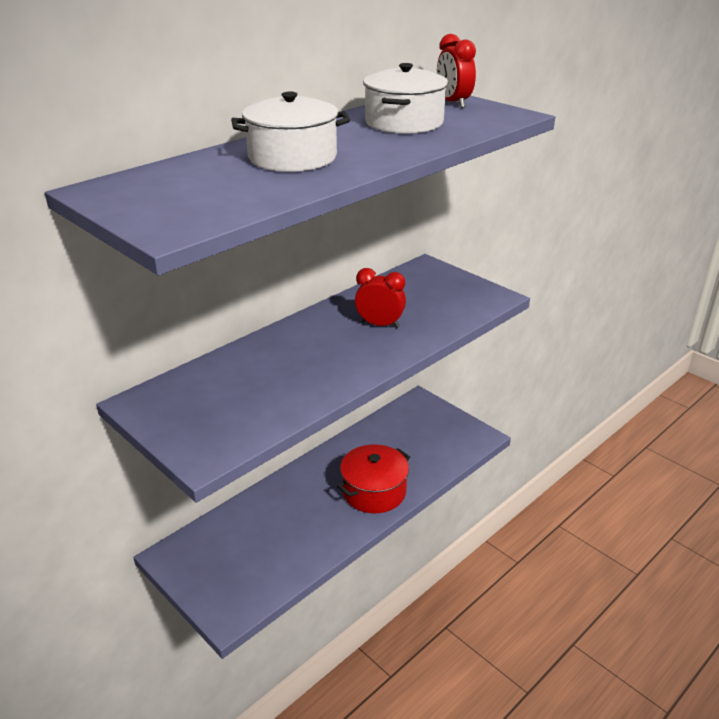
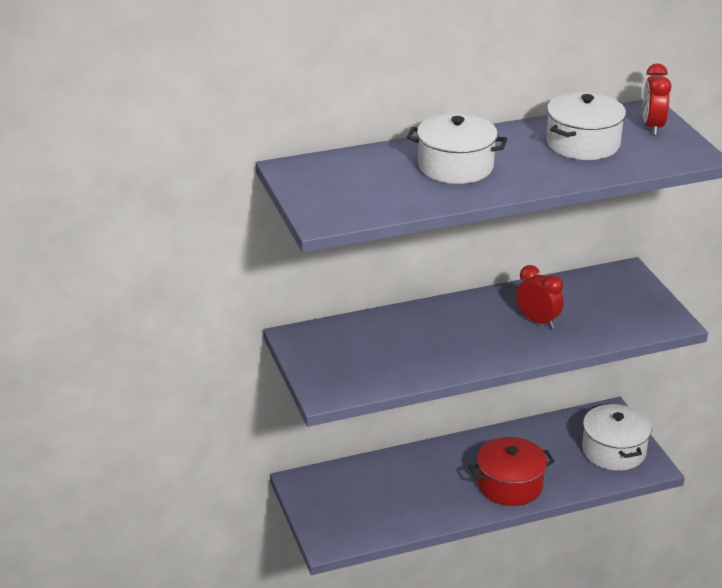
camera: 25 degrees right, 0 degrees up
none -> white pot [582,403,652,471]

